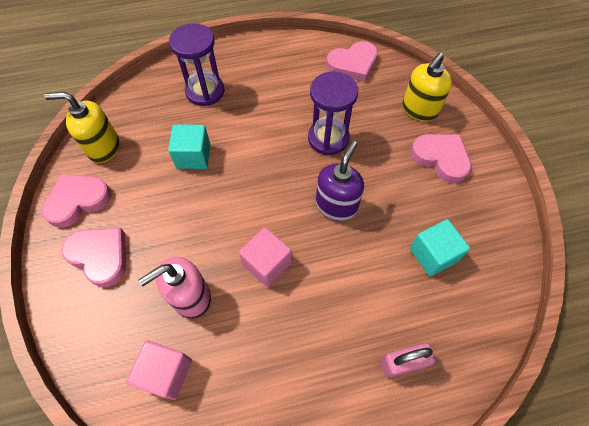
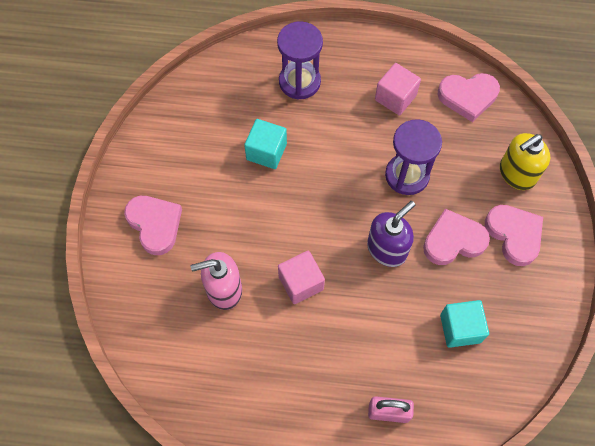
camera: 20 degrees right, 5 degrees up
pink heart [41,174,111,228] -> pink heart moved to [423,209,490,265]
yellow soap dispenser [44,92,119,163] -> none
pink cube [126,341,192,400] -> pink cube moved to [375,63,421,115]

